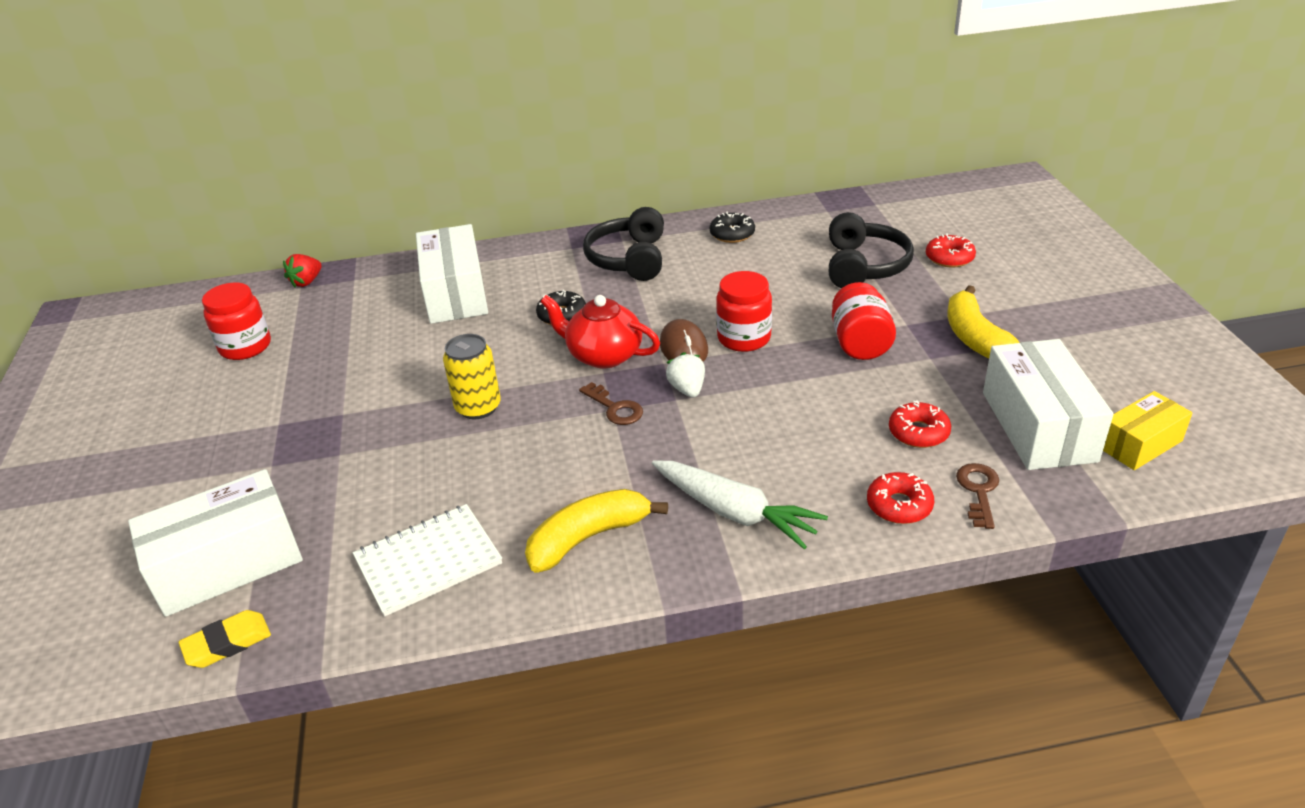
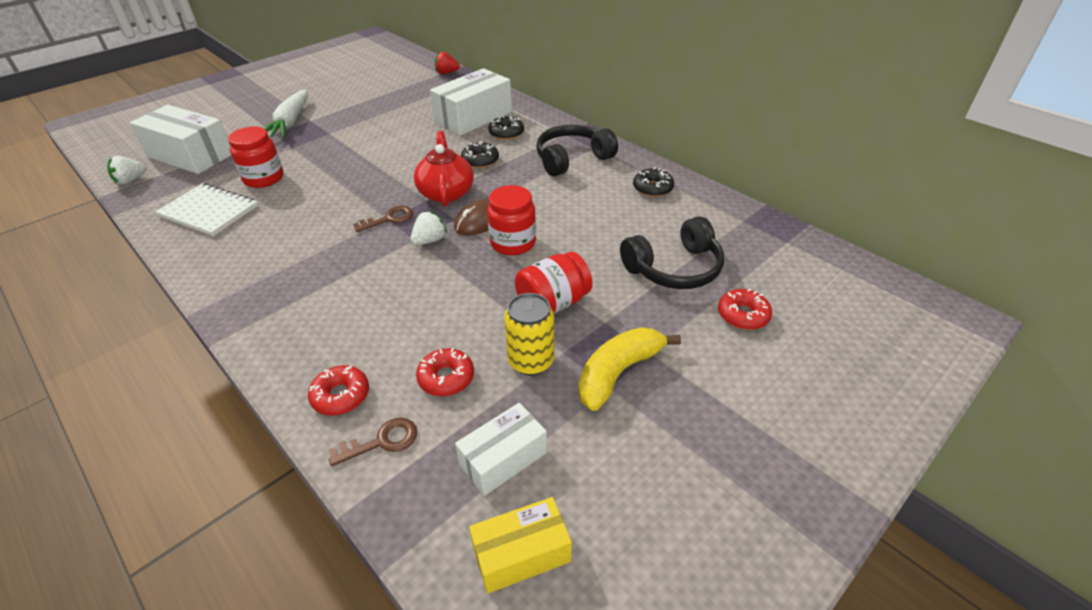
camera: 55 degrees right, 5 degrees up
yellow eraser [179,610,271,668] -> white strawberry [107,156,147,184]
red jar [202,282,271,360] -> red jar moved to [228,127,283,188]
yellow can [443,334,501,419] -> yellow can moved to [504,293,554,375]
yellow banana [525,489,668,573] -> none
brown key [579,382,643,425] -> brown key turned 135 degrees counterclockwise [353,206,413,232]
white carrot [652,460,828,549] -> white carrot moved to [264,89,308,137]
white box [983,339,1113,470] -> white box [455,403,547,496], size x0.59
yellow box [1103,391,1193,470] -> yellow box turned 45 degrees counterclockwise [469,497,572,594]
none -> black donut [489,115,524,140]

